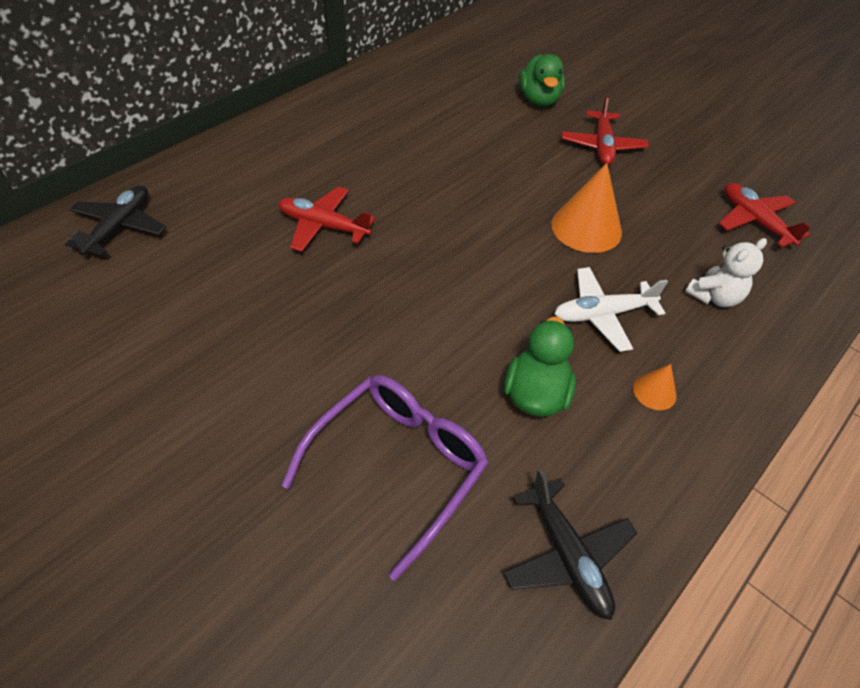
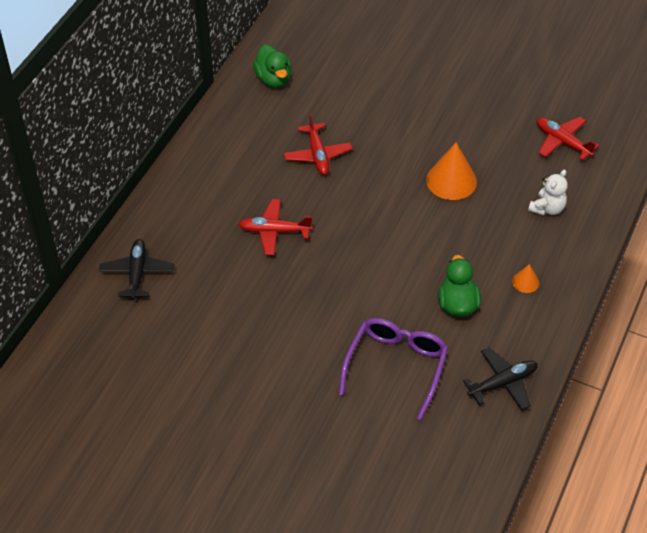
camera: 15 degrees left, 0 degrees up
black plane [503,469,638,620] -> black plane turned 75 degrees counterclockwise [463,348,538,411]
green duck [519,54,565,106] -> green duck moved to [253,44,292,88]
white plane [554,267,668,352] -> none
red plane [562,95,649,165] -> red plane moved to [284,113,353,175]

